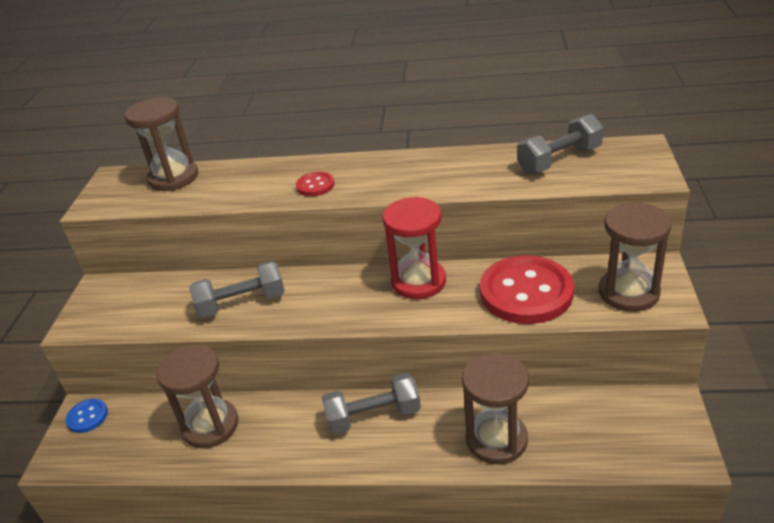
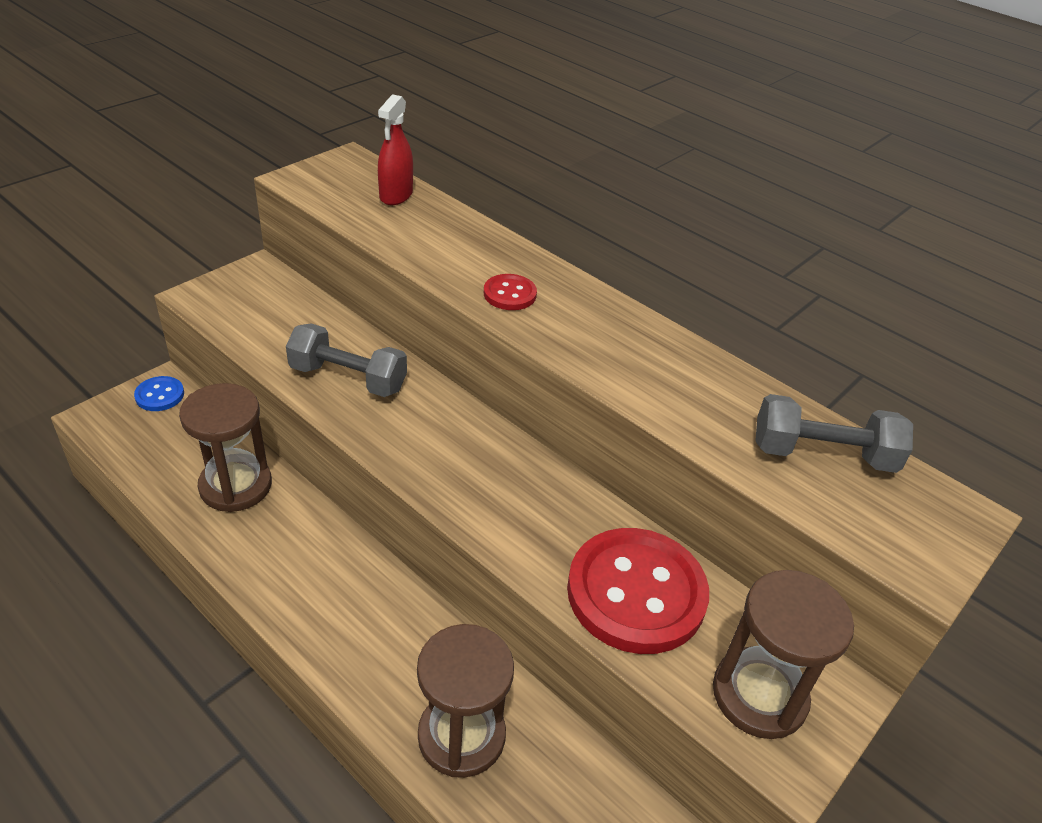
camera: 30 degrees right, 5 degrees up
brown hourglass [124,97,198,191] -> red spray bottle [378,94,413,205]
grey dumbbell [322,372,421,434] -> none
red hourglass [382,197,446,299] -> none

